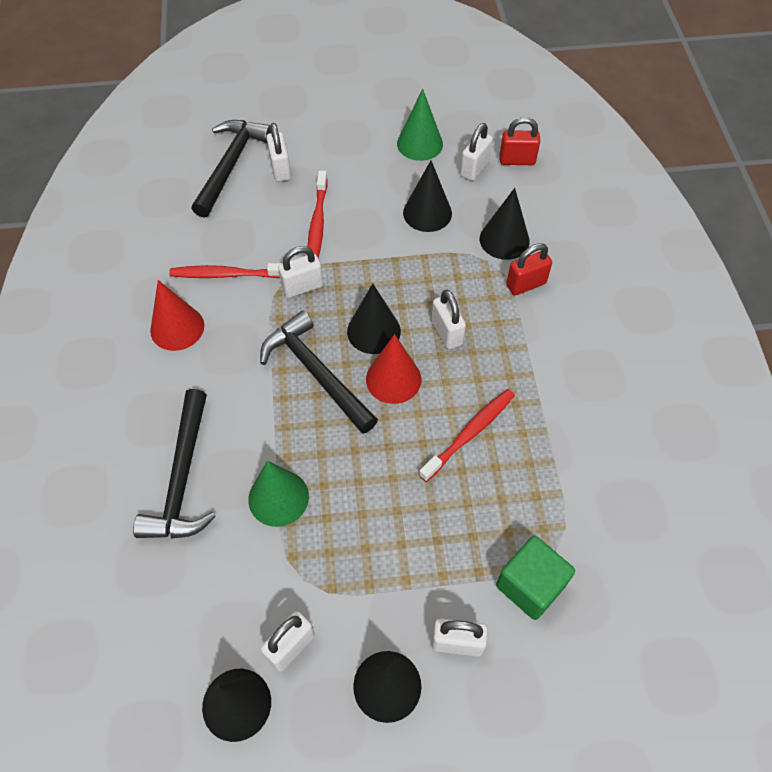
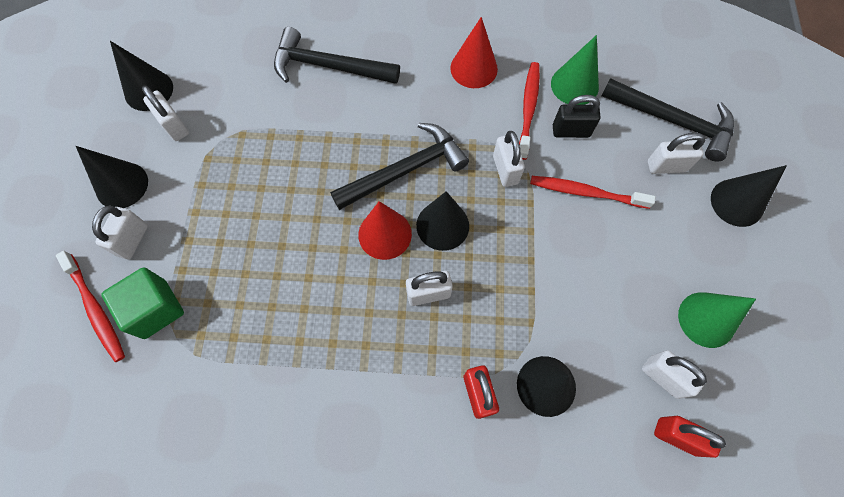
camera: 100 degrees right, 10 degrees up
green cone [248,461,309,527] -> green cone moved to [551,35,599,105]
black cone [403,161,452,232] -> black cone moved to [711,165,787,227]
red toothbrush [419,389,515,482] -> red toothbrush moved to [56,251,125,362]
red padlock [500,117,540,165] -> red padlock turned 75 degrees counterclockwise [654,416,726,458]
none -> black padlock [553,95,600,138]

